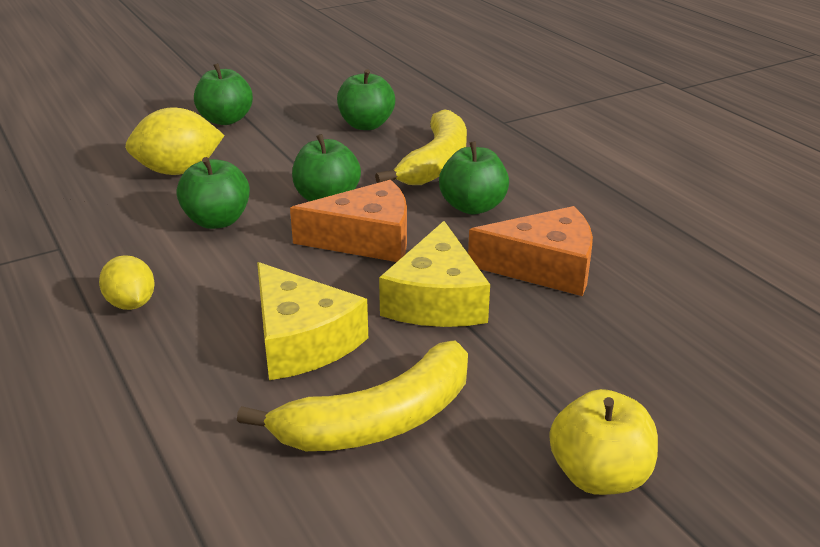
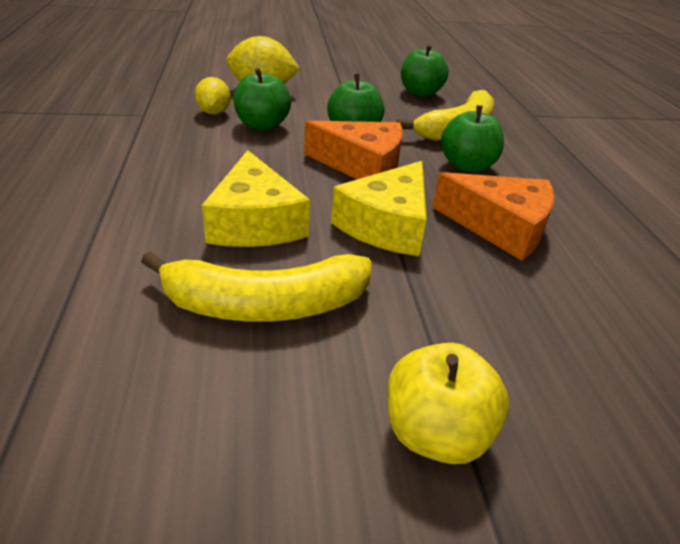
camera: 20 degrees right, 5 degrees up
yellow lemon [99,255,155,310] -> yellow lemon moved to [195,77,231,114]
green apple [194,63,253,125] -> none

